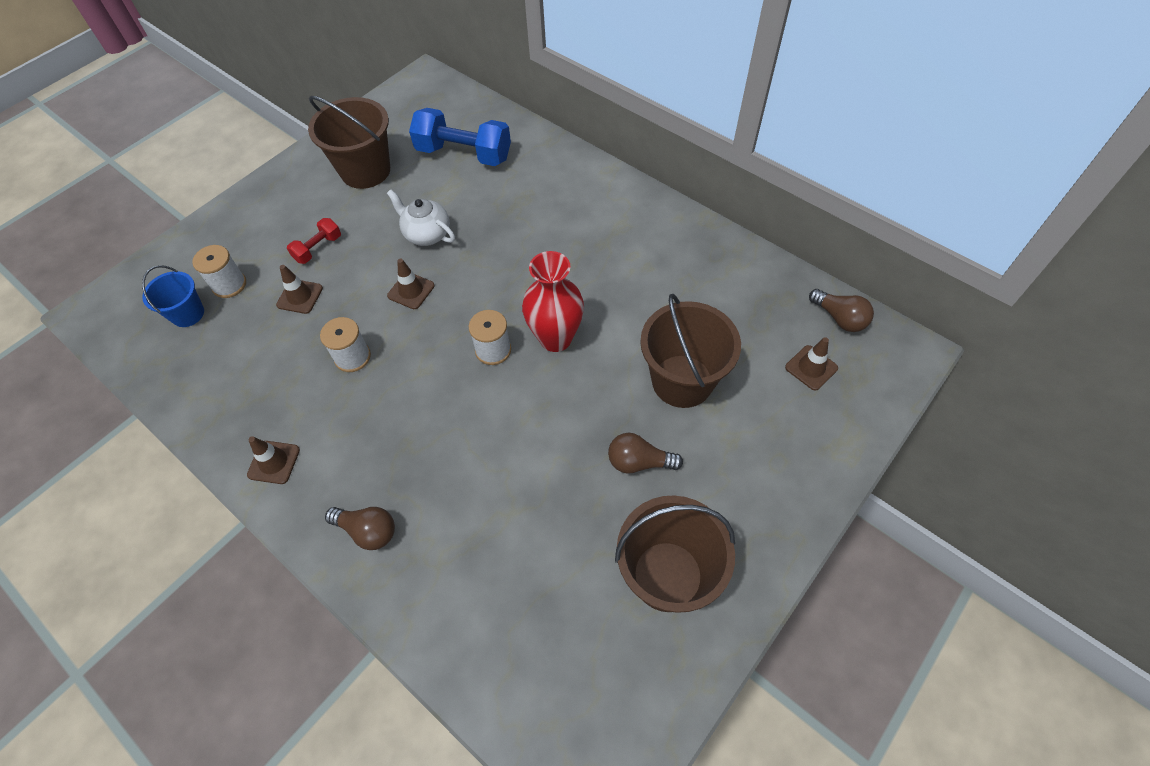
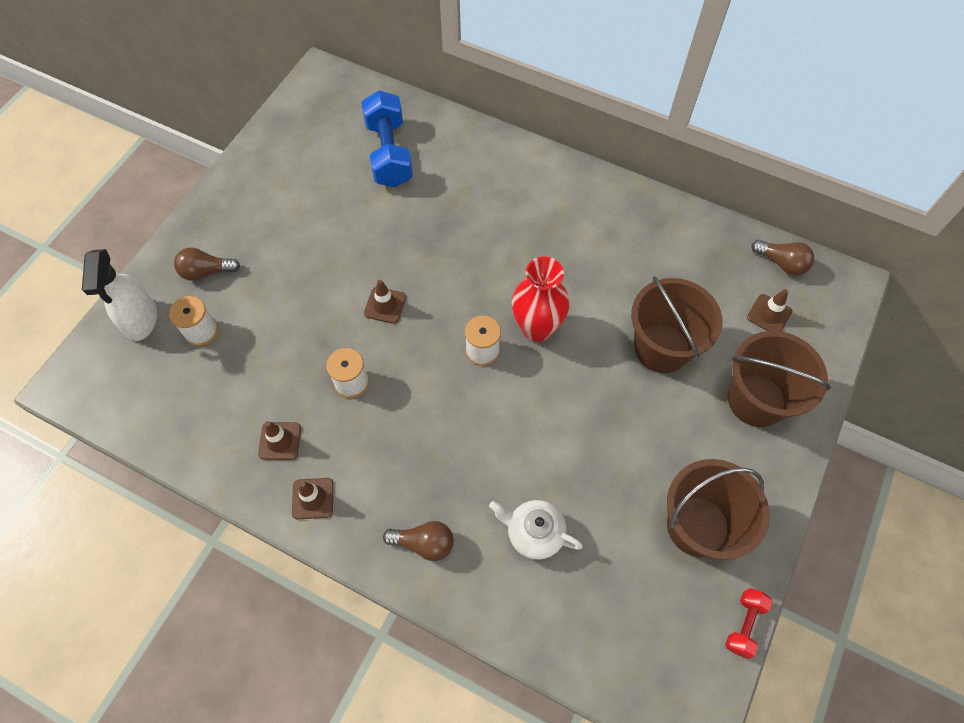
camera: 15 degrees left, 5 degrees up
blue bucket [142,265,204,327] -> none
brown traffic cone [276,265,323,314] -> brown traffic cone moved to [258,421,301,460]
red dumbbell [287,218,341,264] -> red dumbbell moved to [725,588,773,659]
brown bucket [308,96,390,189] -> brown bucket moved to [728,331,831,427]
white teapot [387,189,455,246] -> white teapot moved to [489,500,583,560]
blue dumbbell [409,108,511,166] -> blue dumbbell turned 75 degrees clockwise [361,90,413,187]
brown light bulb [608,433,683,474] -> brown light bulb moved to [174,248,240,281]
none -> white spray bottle [82,249,157,341]

